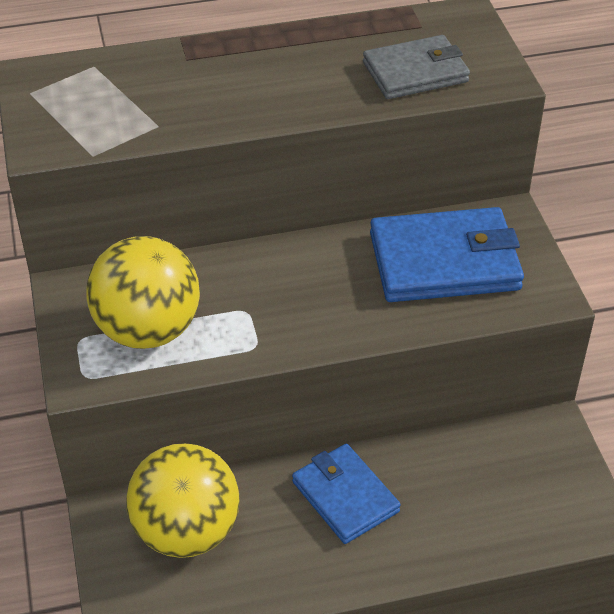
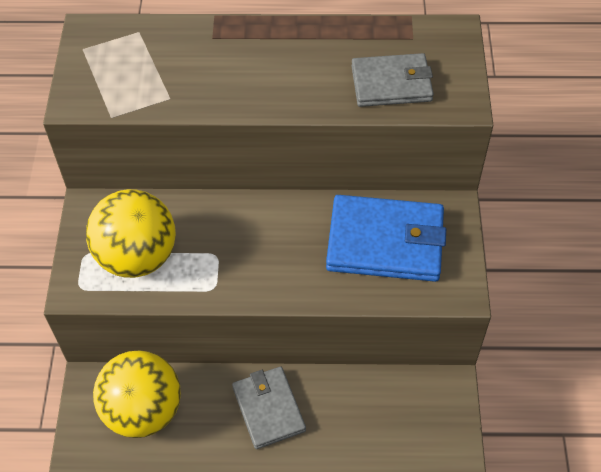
camera: 15 degrees right, 10 degrees up
blue wallet [292,444,401,544] -> grey wallet [232,367,306,449]

